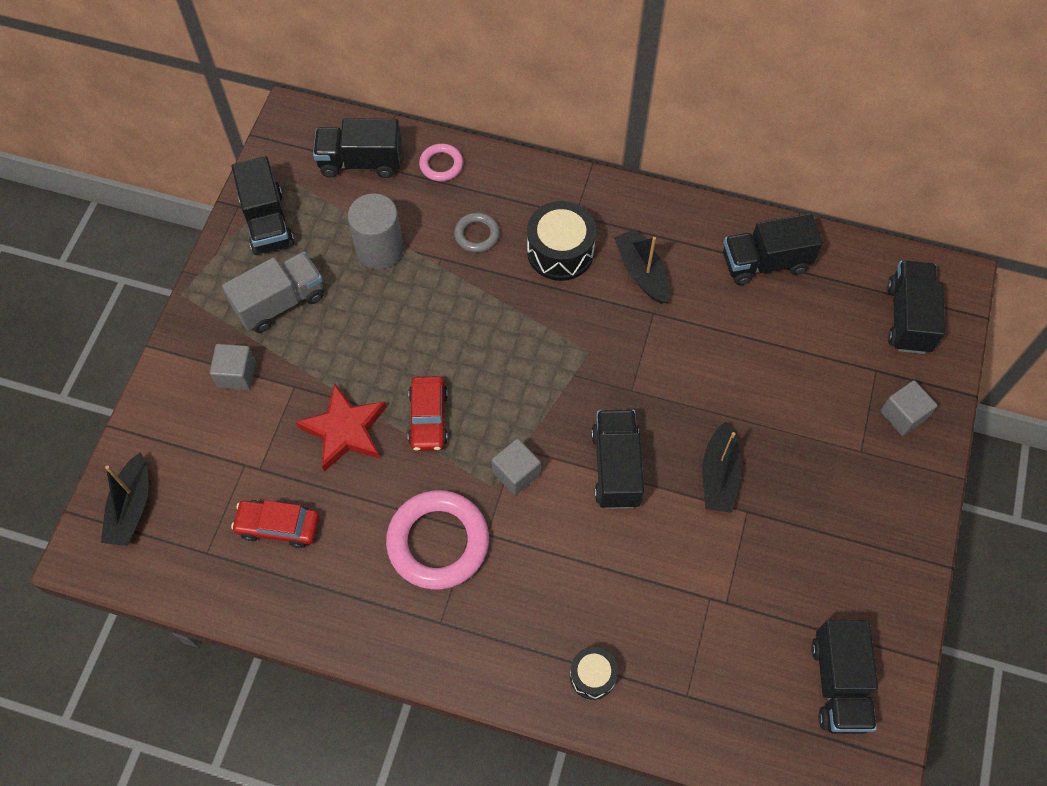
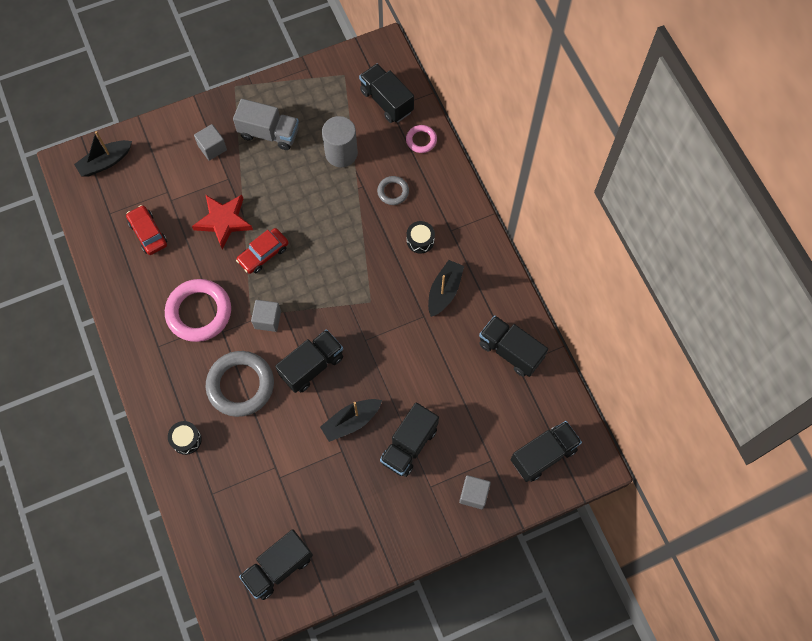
camera: 50 degrees right, 5 degrees up
black truck [232,156,294,255] -> black truck moved to [380,402,439,477]
black drum [527,201,596,281] -> black drum [407,221,435,254], size x0.58
none -> grey ring [206,351,274,417]

